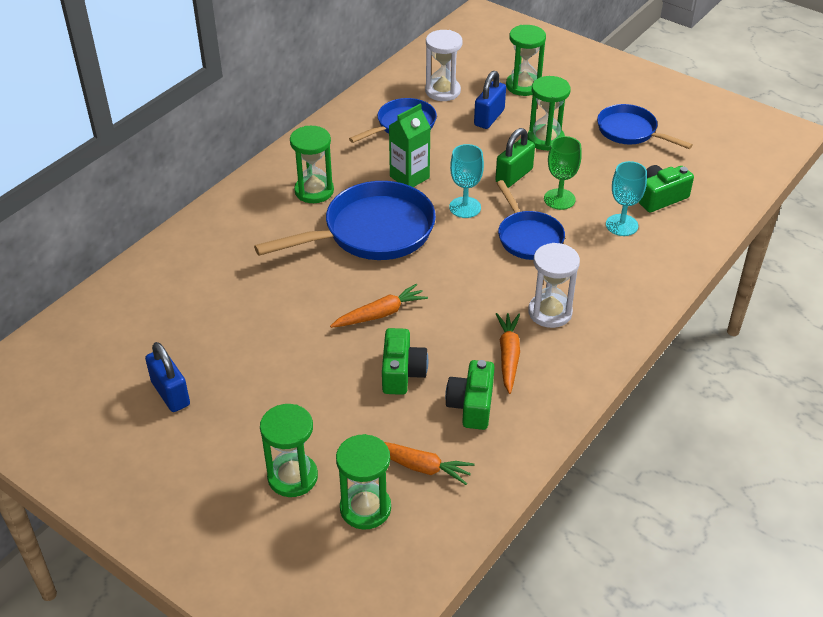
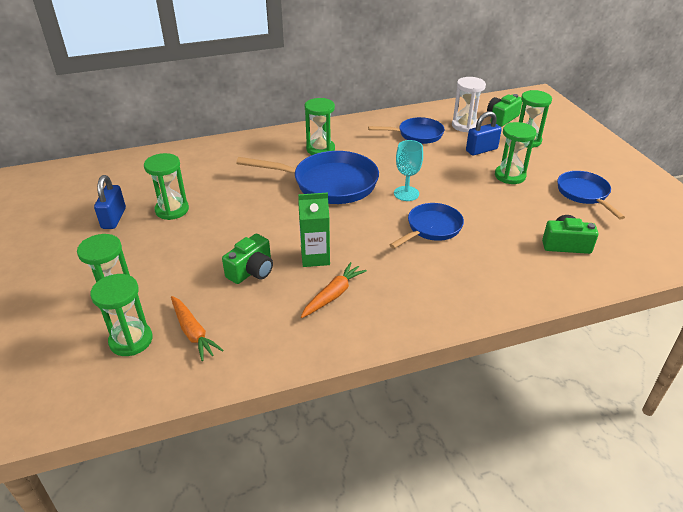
camera: 35 degrees right, 5 degrees down
orange carrot [330,283,428,328] -> none
green carton [389,104,430,187] -> green carton moved to [298,193,330,267]
green camera [445,360,495,430] -> green camera moved to [487,94,522,127]
green padlock [495,128,535,188] -> none
blue pan [497,180,565,260] -> blue pan turned 150 degrees counterclockwise [390,203,464,249]
white hourglass [528,243,580,328] -> none
green goblet [544,136,582,210] -> none
turquoise goblet [606,161,647,236] -> none
none -> green hourglass [144,153,189,220]

